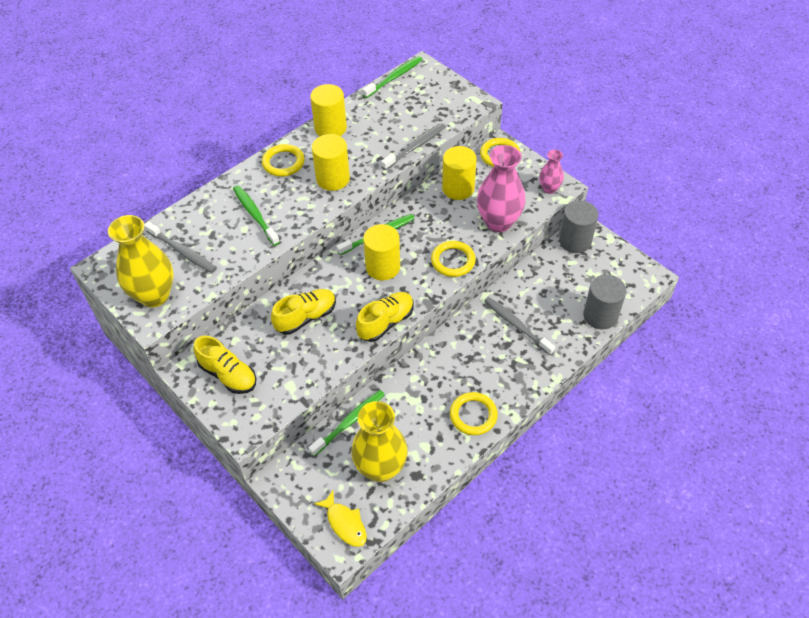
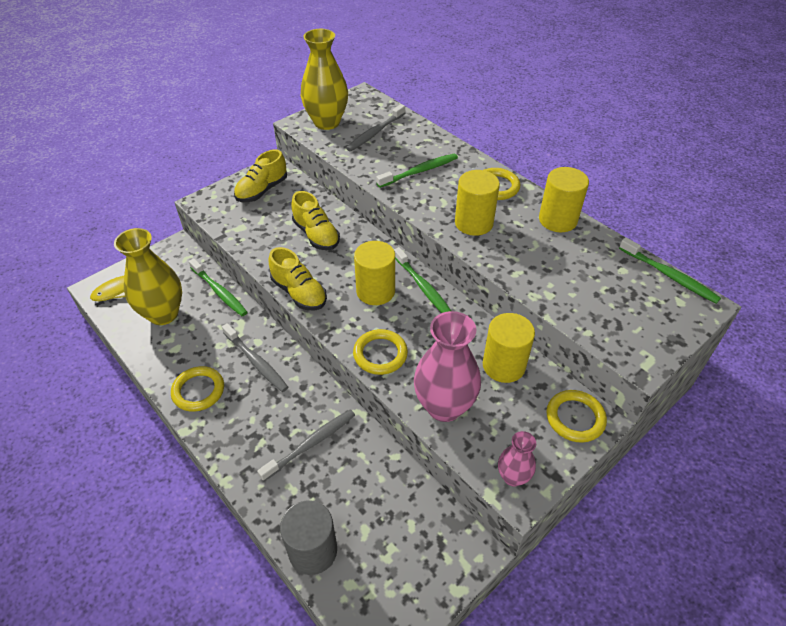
camera: 90 degrees right, 5 degrees down
grey toothbrush [381,123,446,170] -> grey toothbrush moved to [222,323,288,392]
grey cylinder [559,201,598,253] -> none

